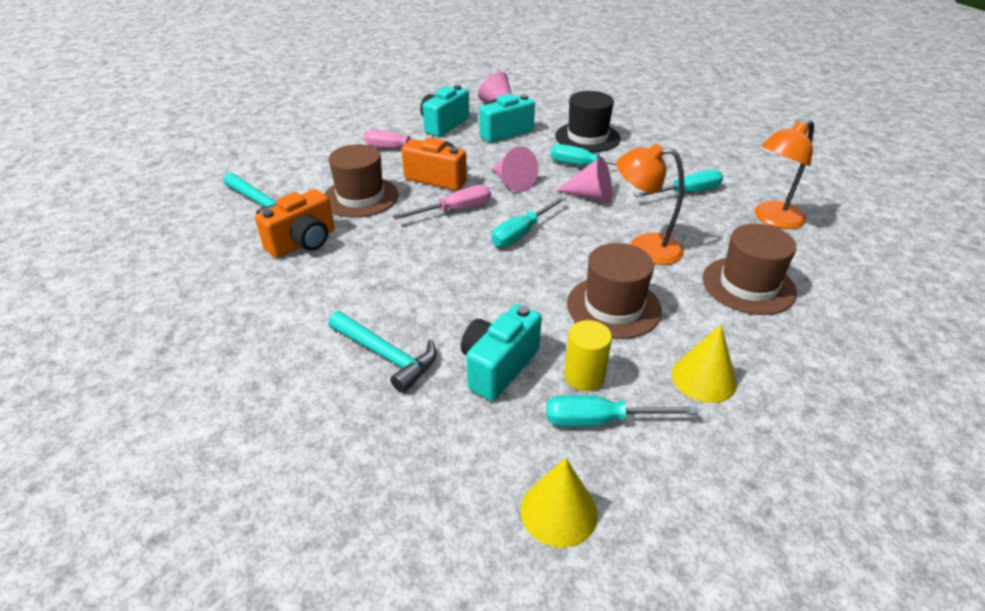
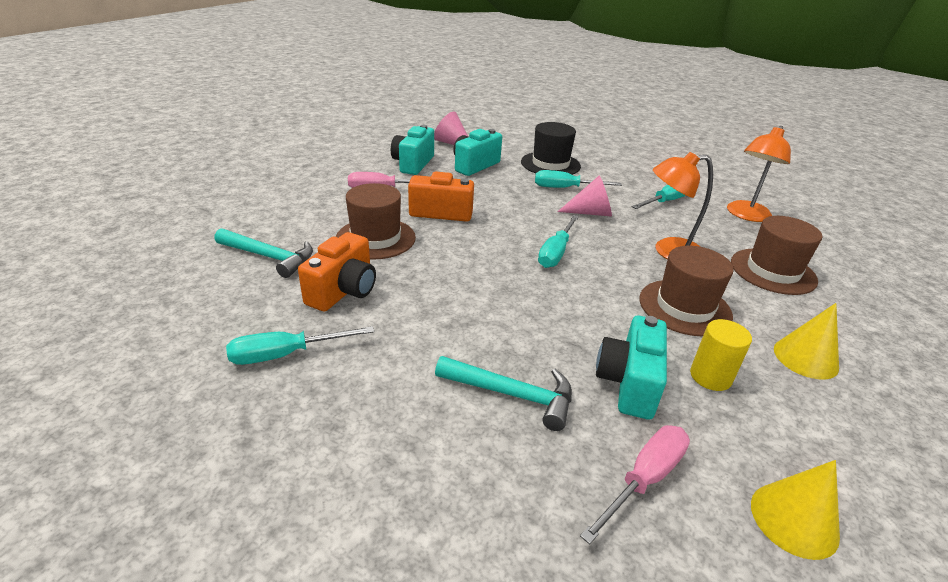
camera: 20 degrees left, 5 degrees down
pink screwdriver [393,185,491,220] -> pink screwdriver moved to [580,425,690,544]
pink cone [492,146,538,192] -> none
turquoise screwdriver [546,395,699,427] -> turquoise screwdriver moved to [226,326,374,365]

